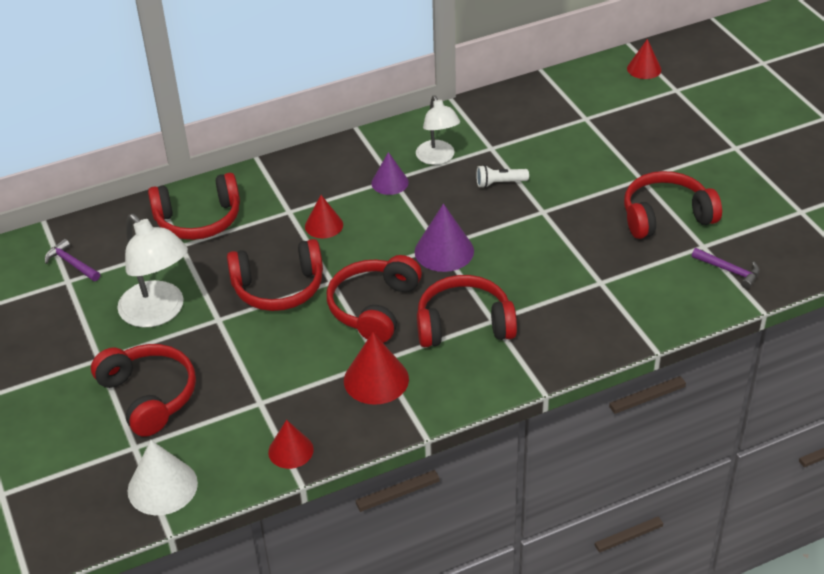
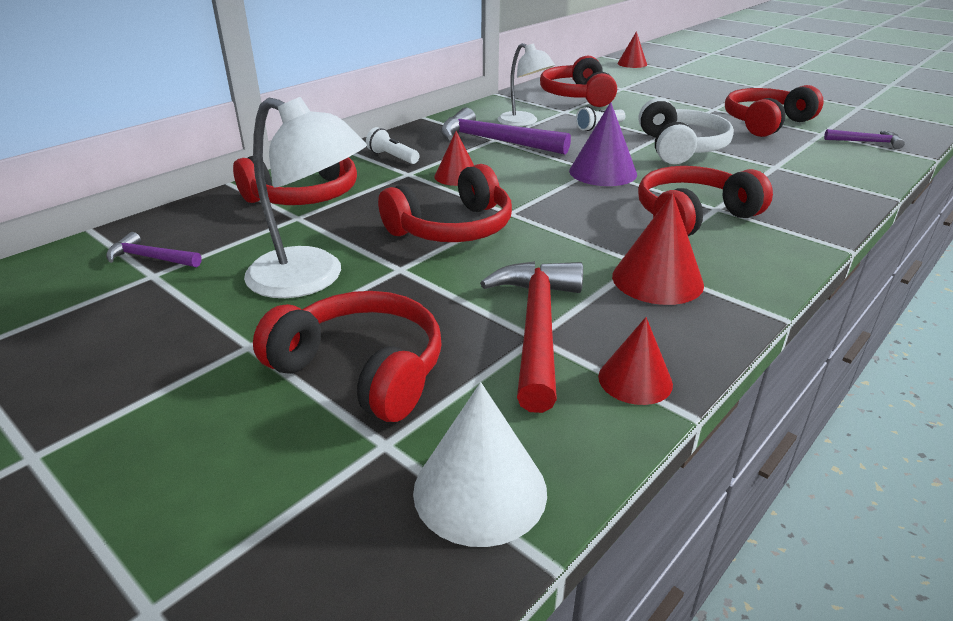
camera: 25 degrees left, 10 degrees down
red headphones [327,255,422,343] -> red headphones moved to [540,55,617,107]
purple cone [371,152,409,195] -> purple hammer [440,108,571,155]
none -> white flashlight [366,127,419,164]
none -> red hammer [480,261,583,413]
none -> white headphones [639,98,734,164]

